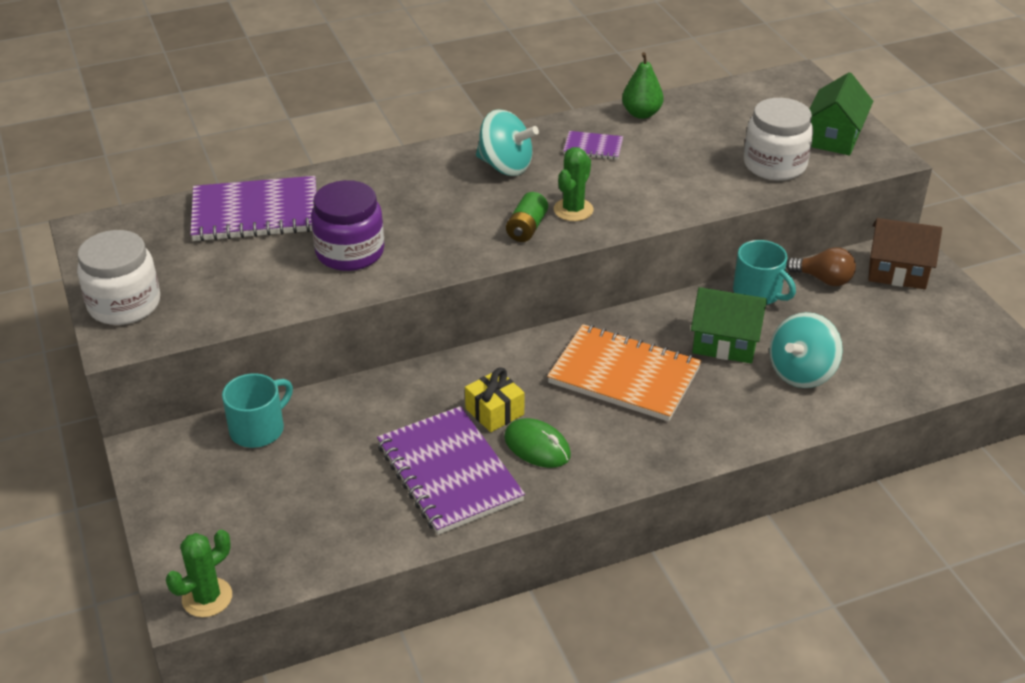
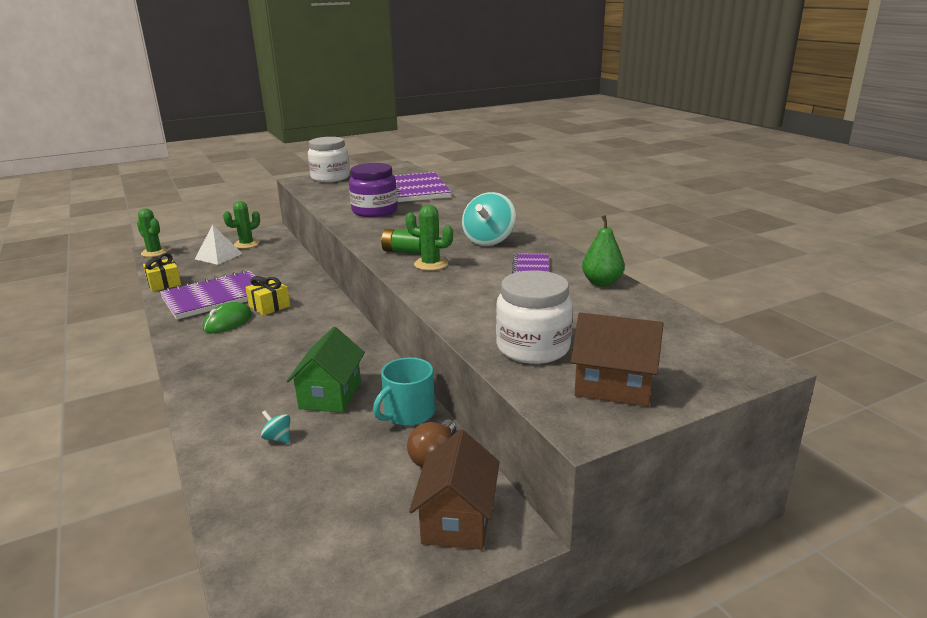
camera: 85 degrees right, 15 degrees down
turquoise mug [222,373,293,448] -> none
orange notebook [547,324,701,422] -> none
turquoise spinning top [770,312,843,388] -> turquoise spinning top [261,410,290,443], size x0.44
green house [809,72,873,155] -> brown house [571,313,664,407]
none -> yellow gift [143,253,181,292]
none -> white pyramid [195,225,242,265]
none -> green cactus [223,201,260,249]

